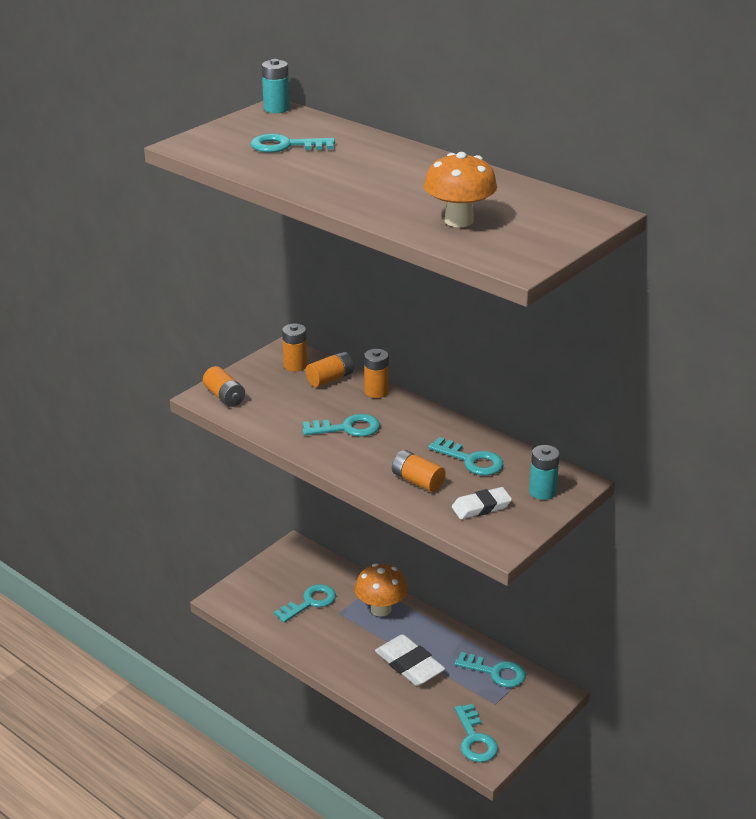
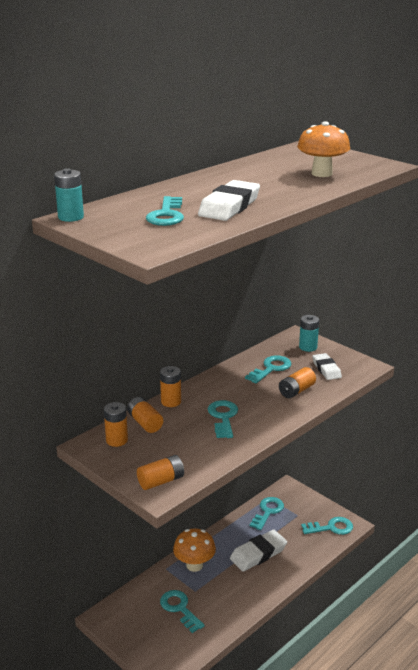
camera: 85 degrees left, 5 degrees down
none -> white eraser [198,180,260,221]

